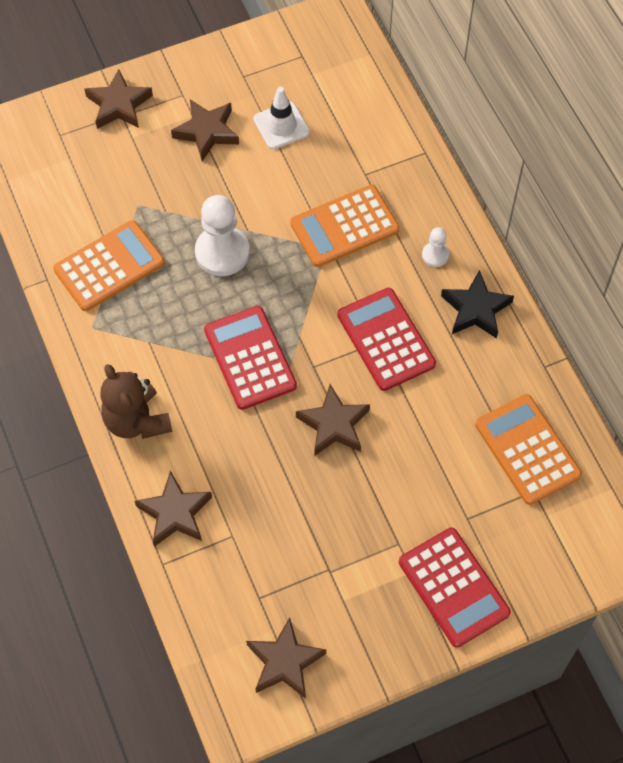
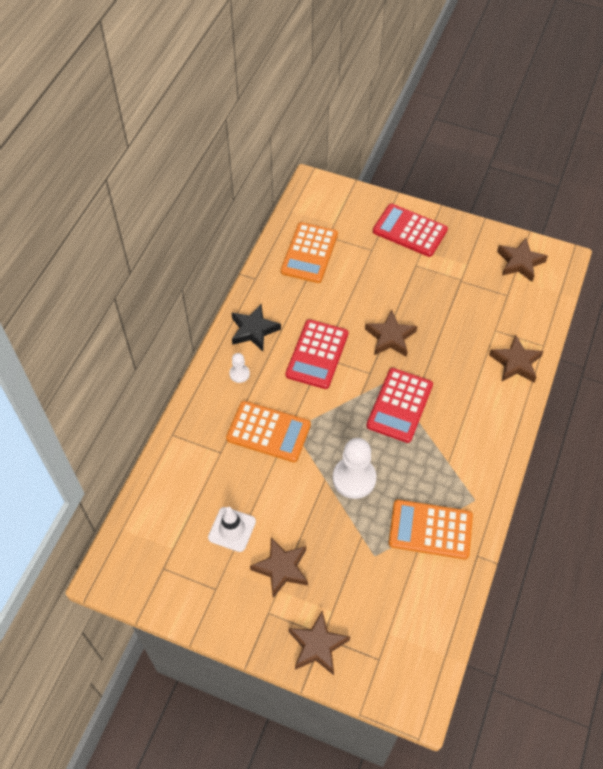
camera: 135 degrees left, 5 degrees down
brown teddy bear [101,364,173,439] -> none
red calculator [399,528,511,648] -> red calculator turned 75 degrees counterclockwise [373,204,448,257]

